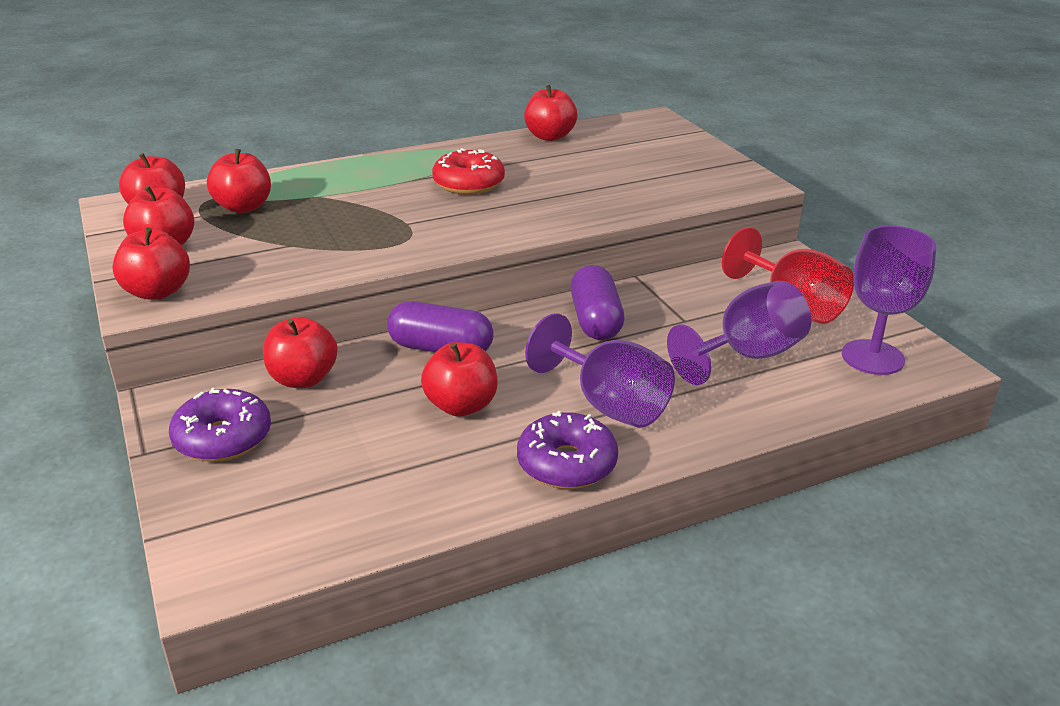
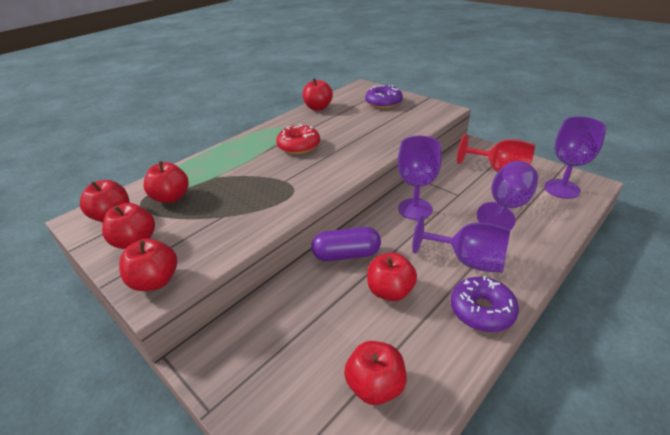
camera: 20 degrees left, 5 degrees up
purple donut [169,388,271,462] -> purple donut moved to [365,85,403,109]
red apple [263,317,337,388] -> red apple moved to [344,341,407,405]
purple capsule [570,265,624,340] -> purple goblet [398,136,442,220]

